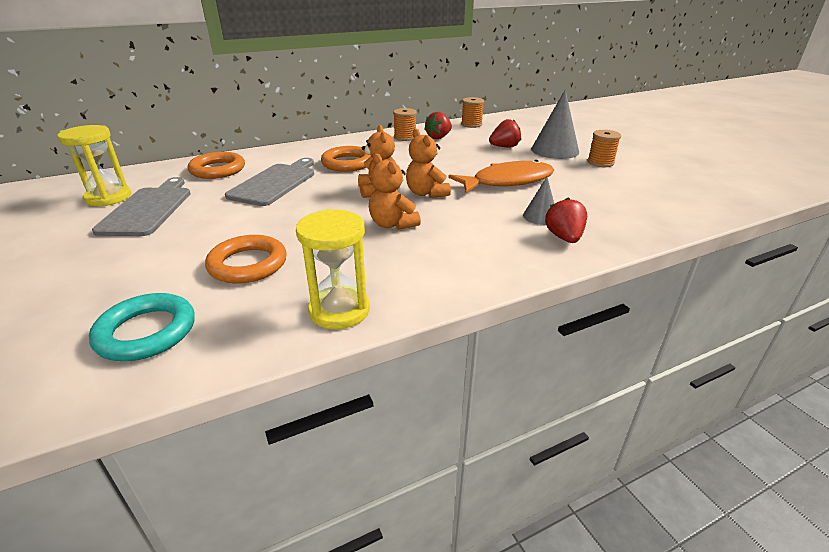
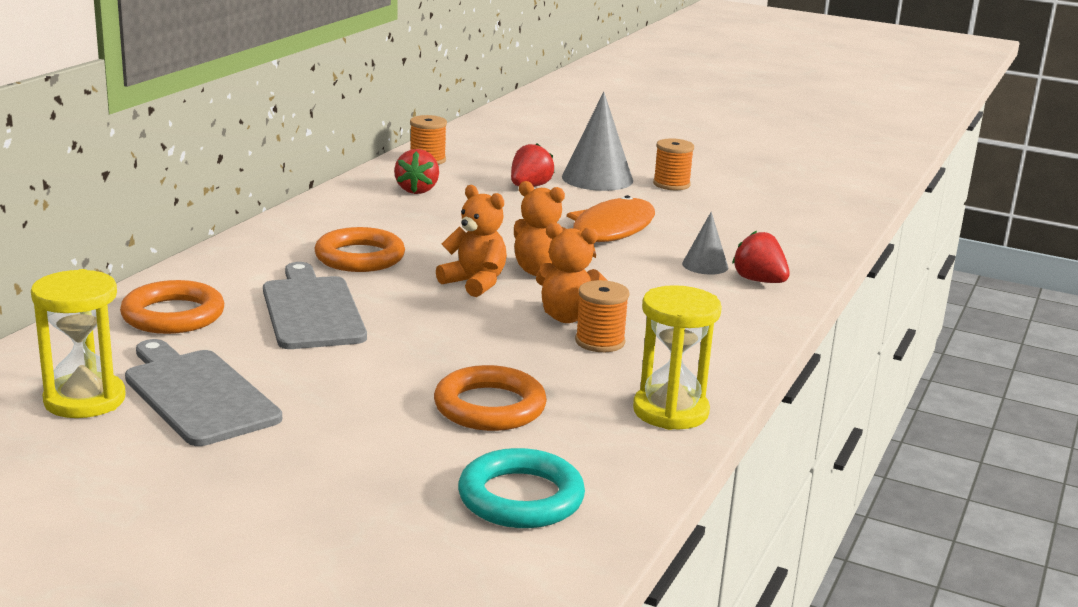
camera: 40 degrees left, 10 degrees down
orange spool [393,108,417,141] -> orange spool moved to [575,280,630,352]

